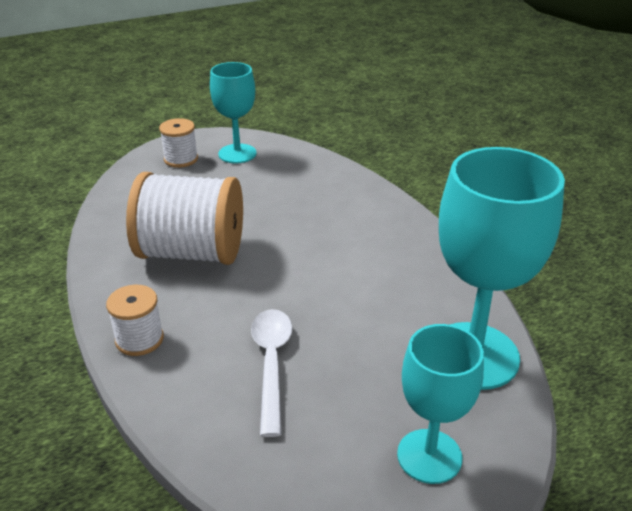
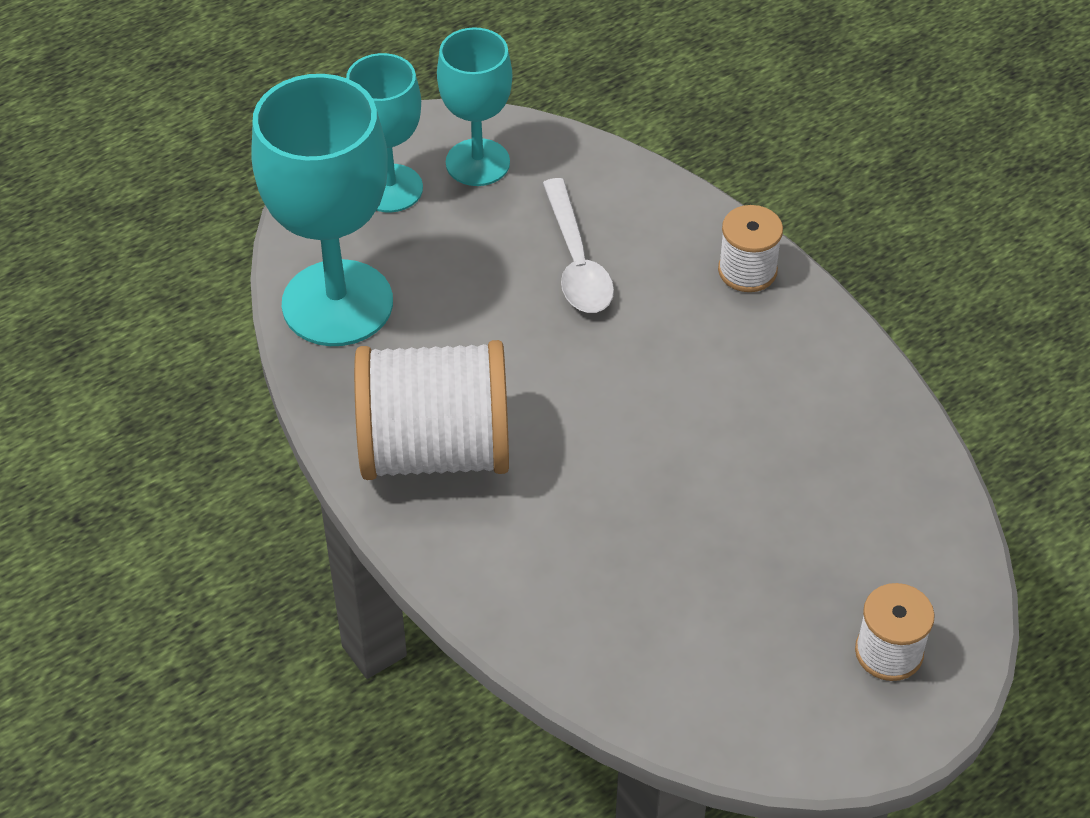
camera: 170 degrees right, 15 degrees up
white spool [126,172,243,265] -> white spool moved to [354,340,509,480]
turquoise goblet [210,62,257,163] -> turquoise goblet moved to [437,27,512,186]

